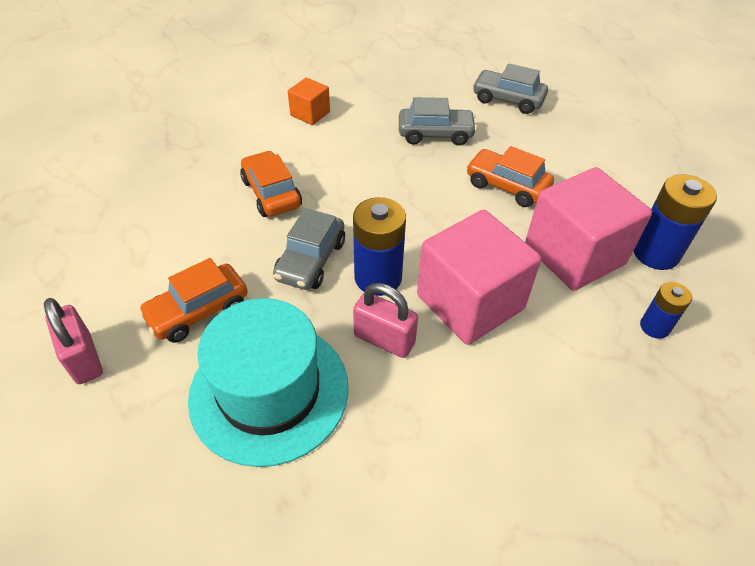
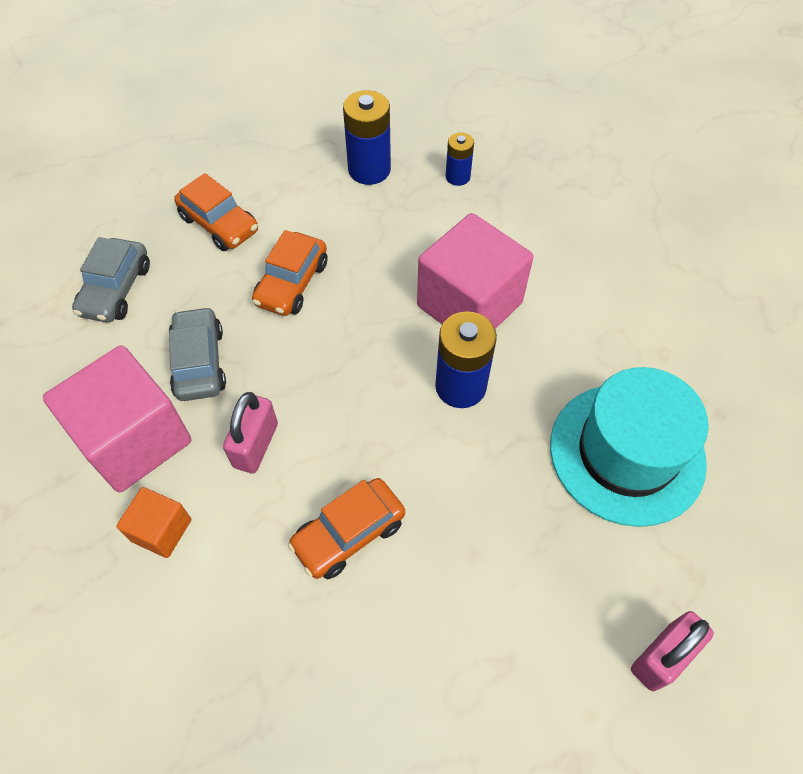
camera: 100 degrees left, 10 degrees up
orange car [138,258,248,343] -> orange car moved to [174,173,258,251]
grey car [273,208,345,290] -> none
pink padlock [353,283,418,358] -> pink padlock moved to [223,392,278,474]
pink cube [525,167,652,291] -> pink cube moved to [43,345,191,492]

